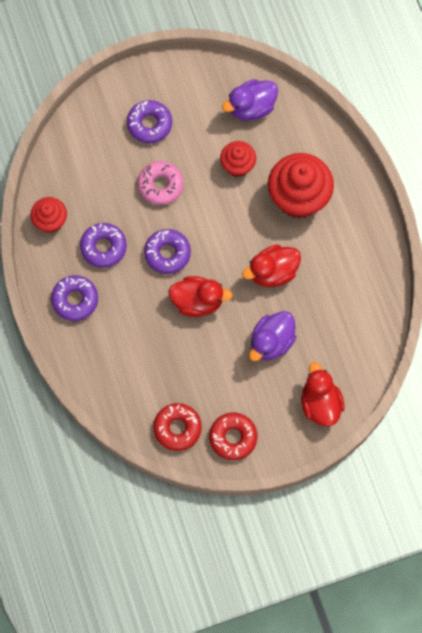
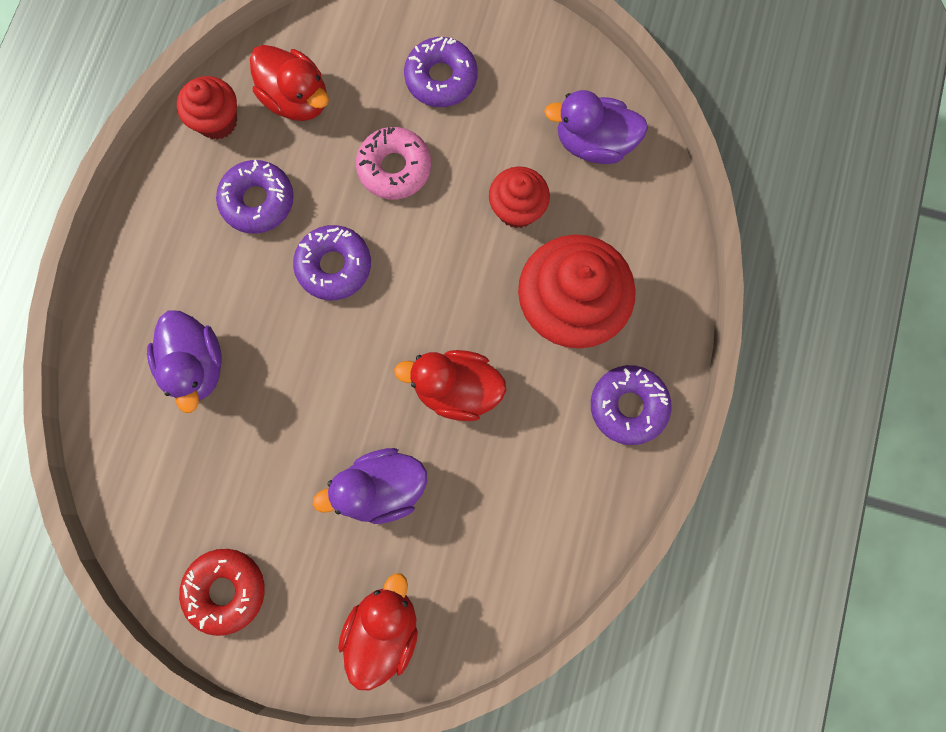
camera: 35 degrees right, 5 degrees up
purple donut [51,275,98,321] -> purple donut moved to [591,365,672,445]
red donut [153,403,202,451] -> none
red duck [169,276,233,317] -> red duck moved to [250,45,329,121]
none -> purple duck [147,310,222,413]

